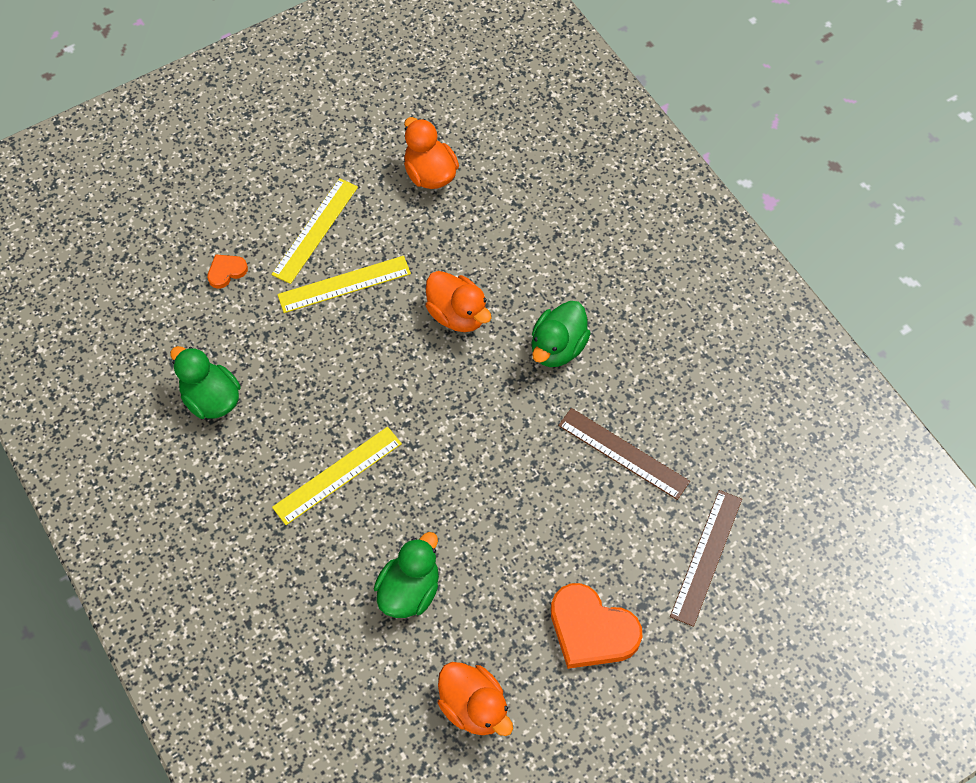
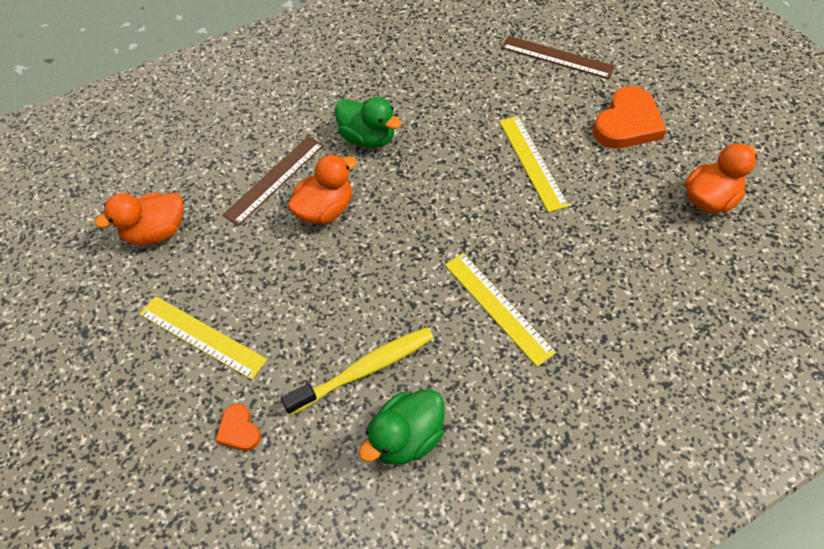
camera: 85 degrees left, 5 degrees down
yellow ruler [277,256,411,313] -> yellow ruler moved to [499,116,569,212]
green duck [374,532,439,618] -> none
brown ruler [558,408,690,500] -> brown ruler moved to [223,136,324,226]
none -> yellow toothbrush [281,327,433,415]

